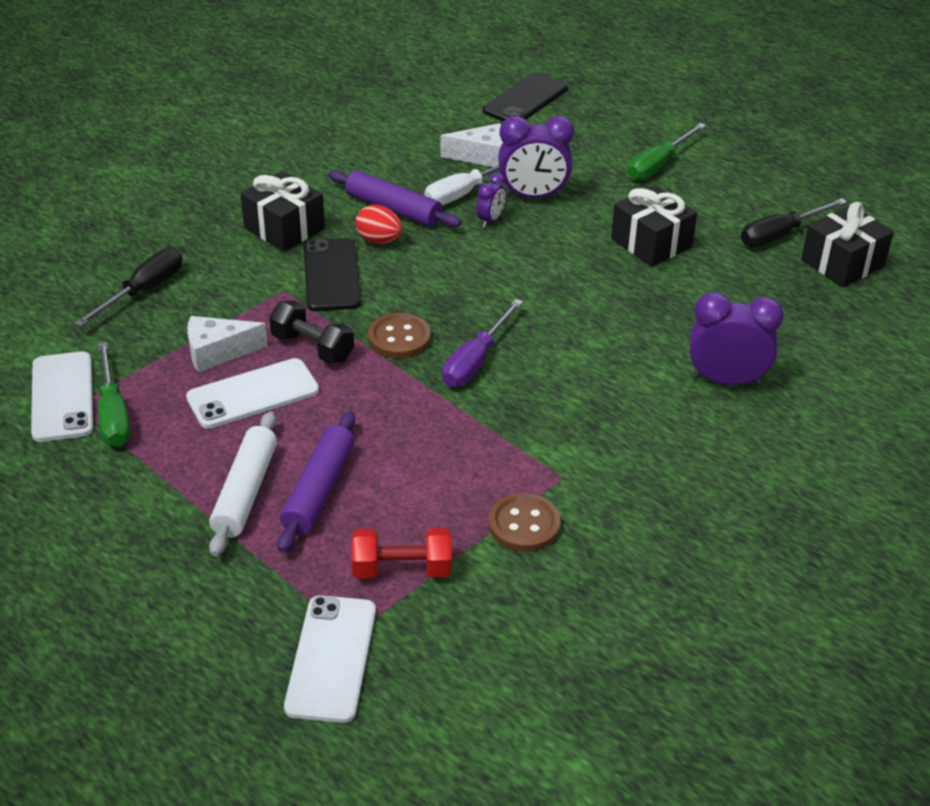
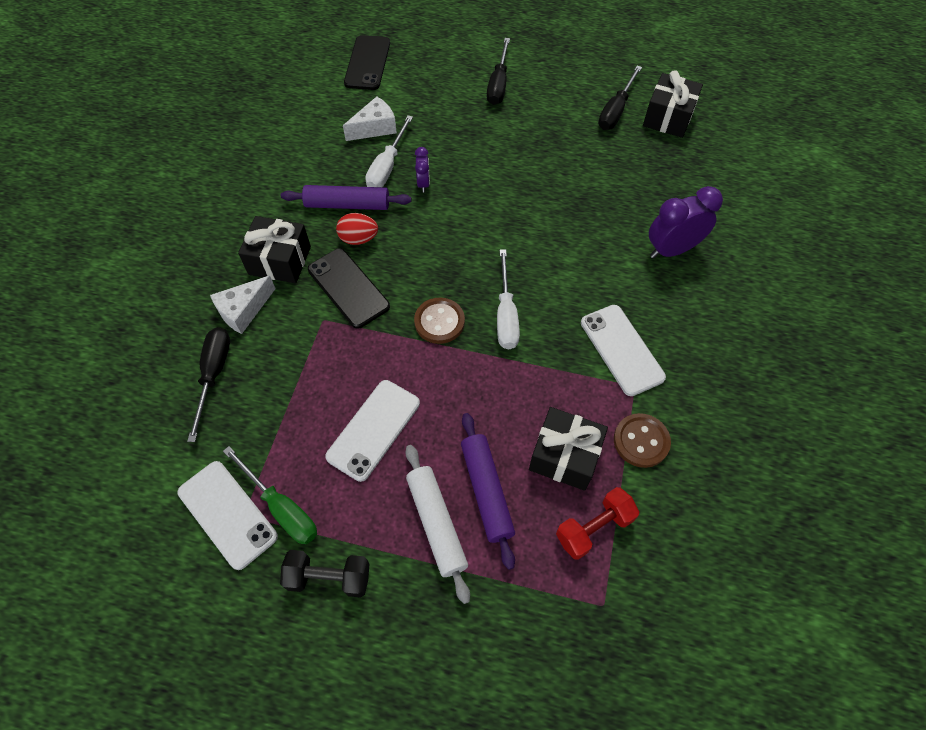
camera: 30 degrees left, 20 degrees up
white cheese [187,316,268,373] -> white cheese moved to [210,275,276,334]
black dumbbell [269,301,354,364] -> black dumbbell moved to [280,550,369,597]
white phone [284,595,376,723] -> white phone moved to [581,305,666,396]
purple screwdriver [442,299,523,387] -> white screwdriver [497,249,520,349]
purple clock [498,116,574,198] -> none
black gift [611,185,697,267] -> black gift moved to [529,407,608,491]
green screwdriver [628,123,706,180] -> black screwdriver [487,38,510,105]

